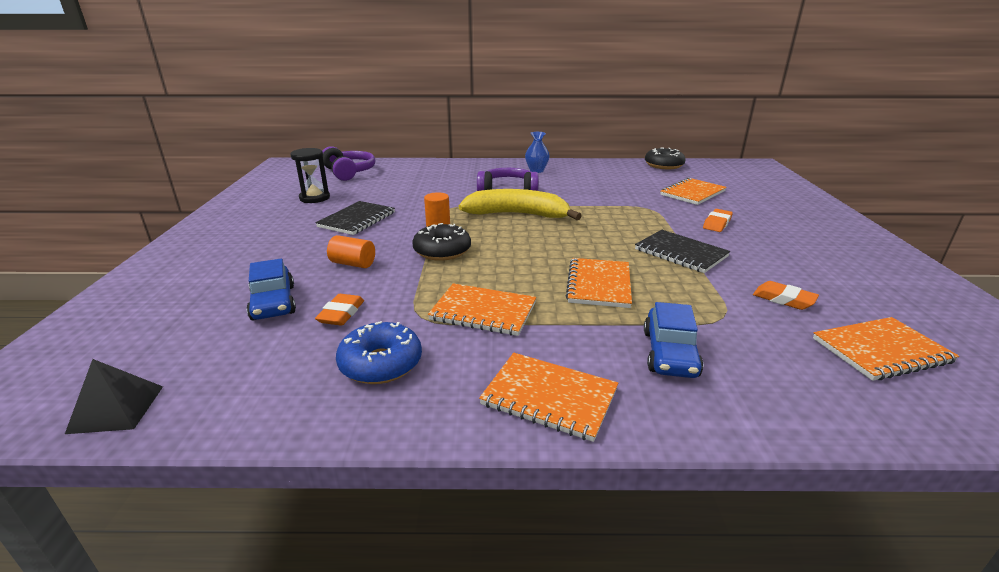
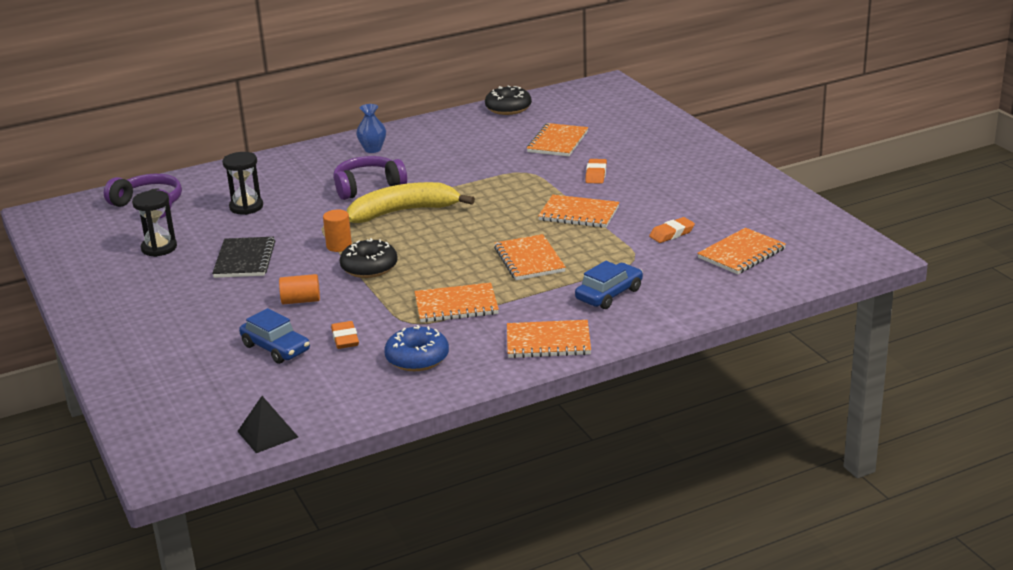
camera: 25 degrees left, 0 degrees up
black notebook [635,230,730,273] -> orange notebook [538,195,619,228]
blue car [644,302,703,378] -> blue car turned 120 degrees counterclockwise [575,261,643,309]
orange eraser [753,281,819,310] -> orange eraser turned 45 degrees counterclockwise [649,217,695,243]
none -> black hourglass [222,152,263,215]

